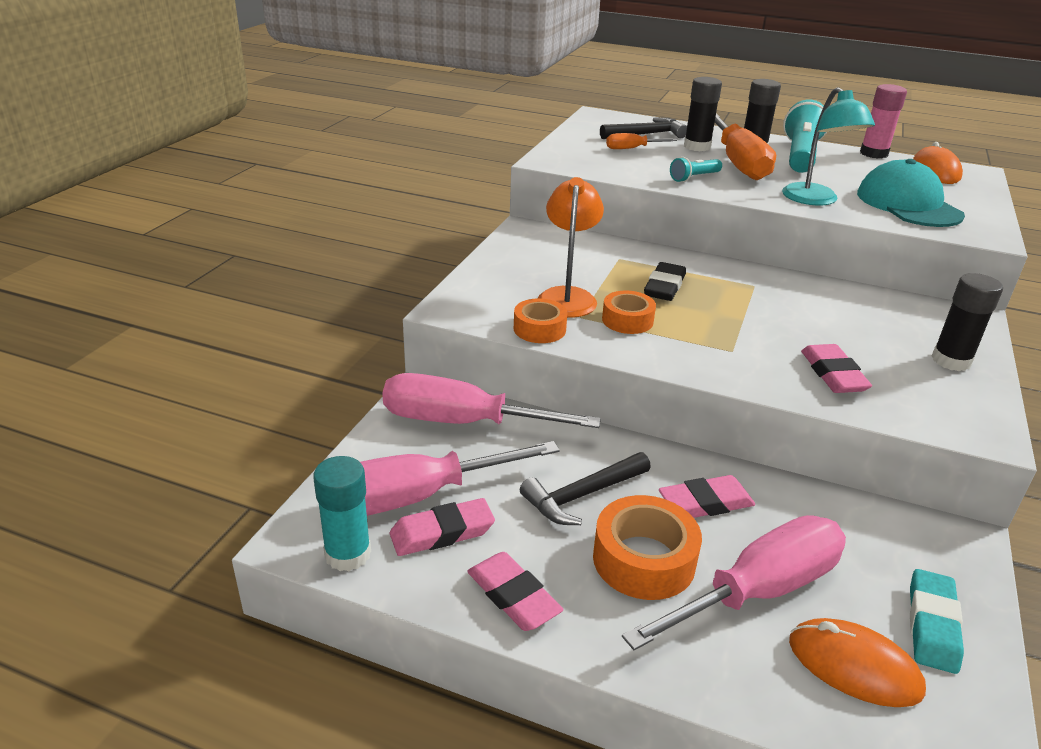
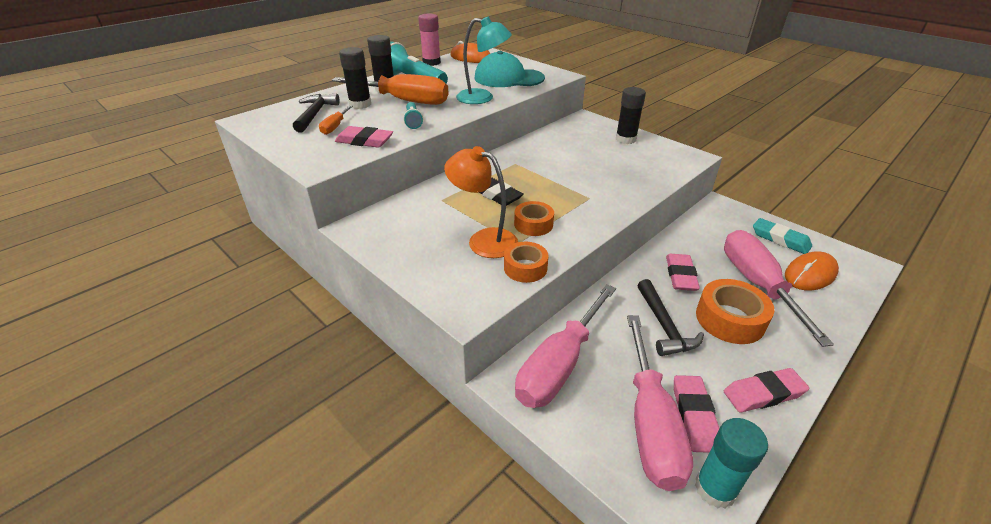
camera: 65 degrees left, 5 degrees up
pink eraser [801,344,872,393] -> pink eraser moved to [335,126,393,148]

